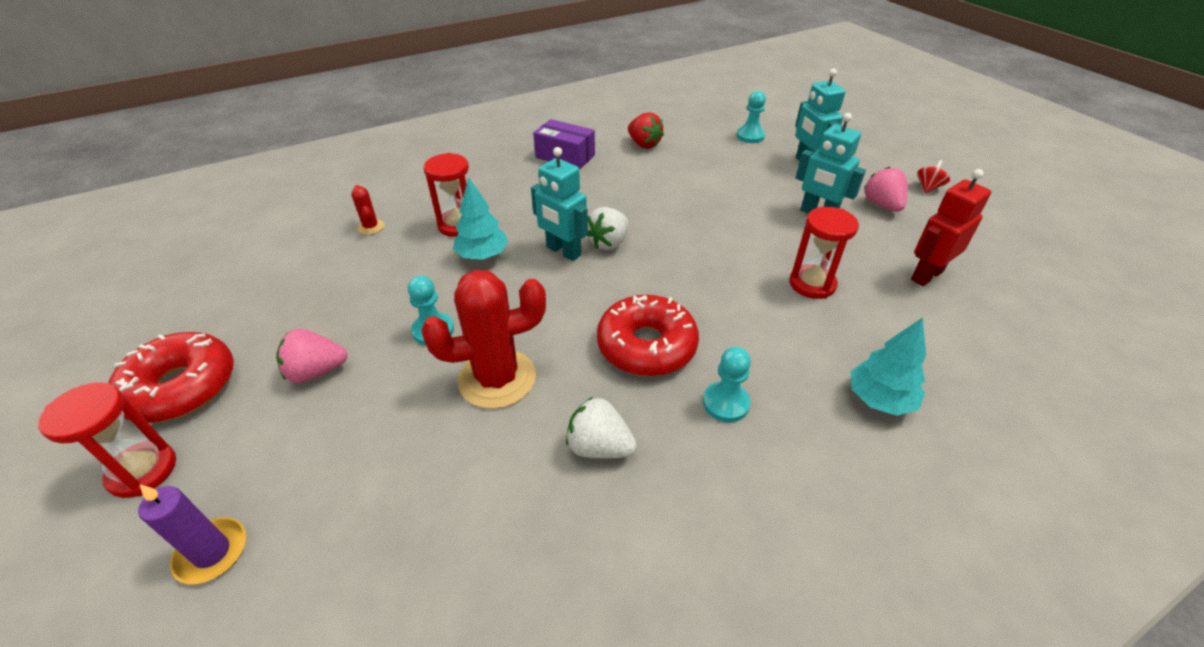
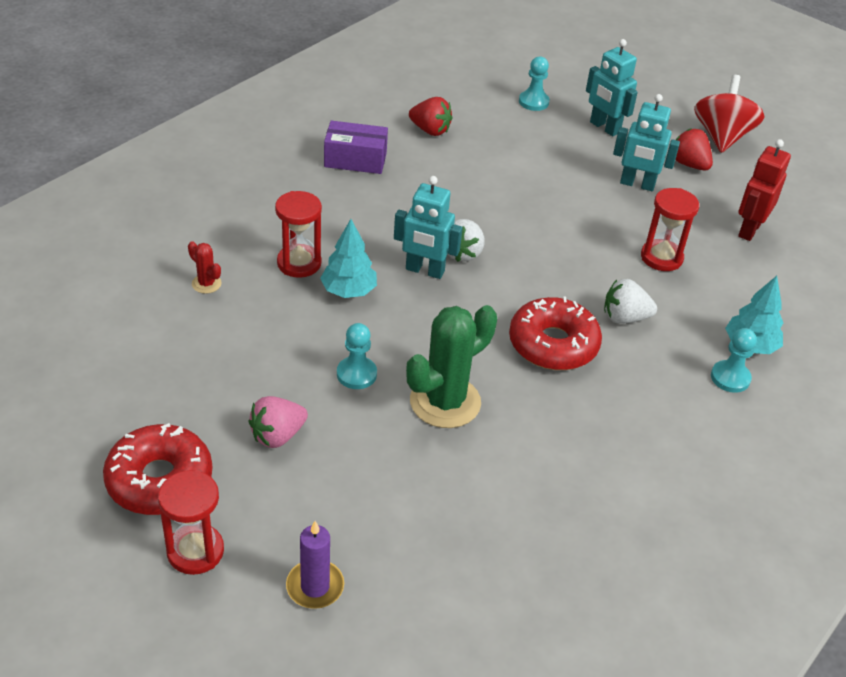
camera: 25 degrees left, 0 degrees up
red cactus [421,270,546,409] -> green cactus [406,305,497,428]
white strawberry [566,397,637,458] -> white strawberry moved to [604,279,657,324]
turquoise pawn [703,347,751,422] -> turquoise pawn moved to [711,328,757,393]
pink strawberry [864,167,907,212] -> red strawberry [675,128,713,171]
red spinning top [917,160,950,193] -> red spinning top [694,75,765,153], size x2.24

